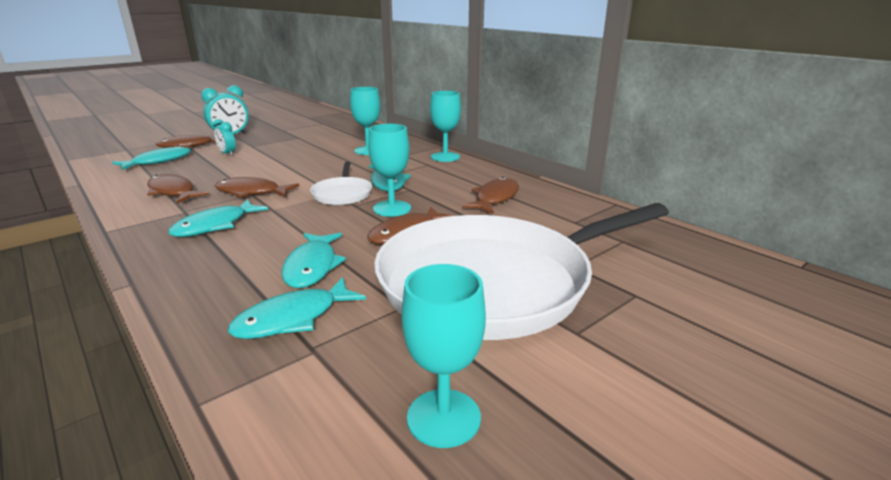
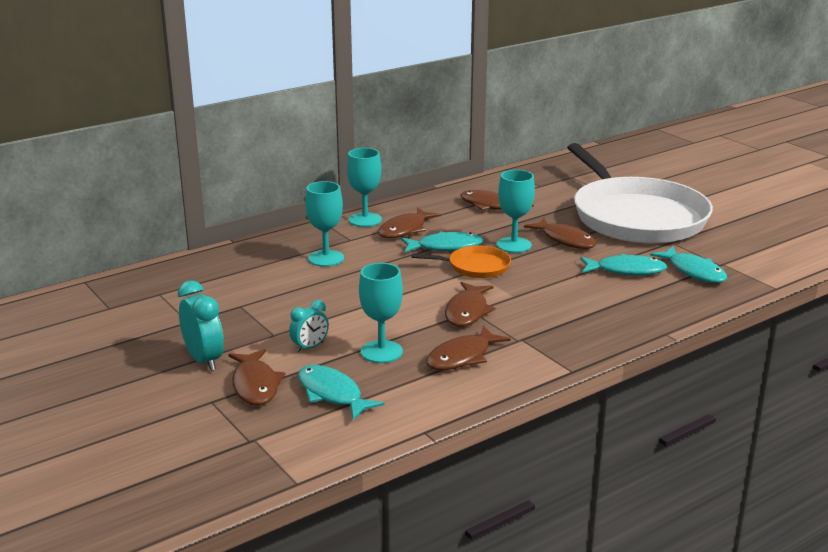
camera: 85 degrees left, 0 degrees up
turquoise fish [168,199,268,237] -> none
white pan [310,162,372,205] -> orange pan [412,246,511,278]
turquoise goblet [401,264,486,448] -> turquoise goblet moved to [359,263,403,363]
none -> brown fish [378,207,441,238]

